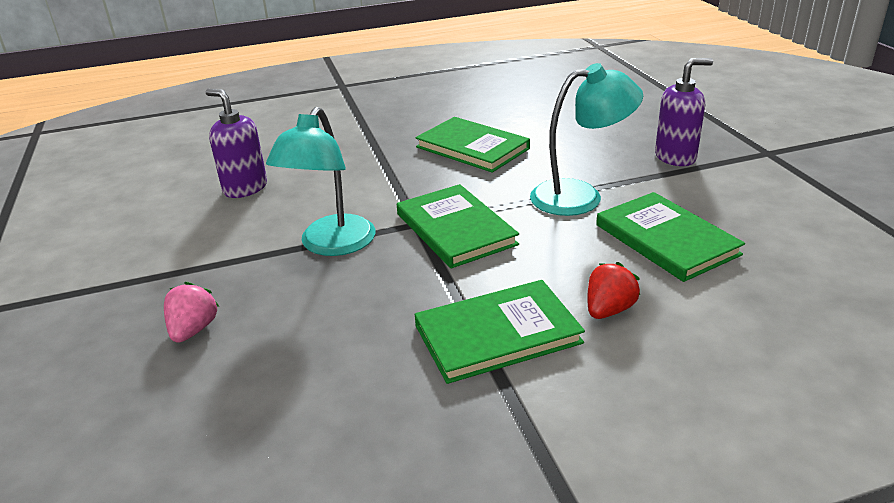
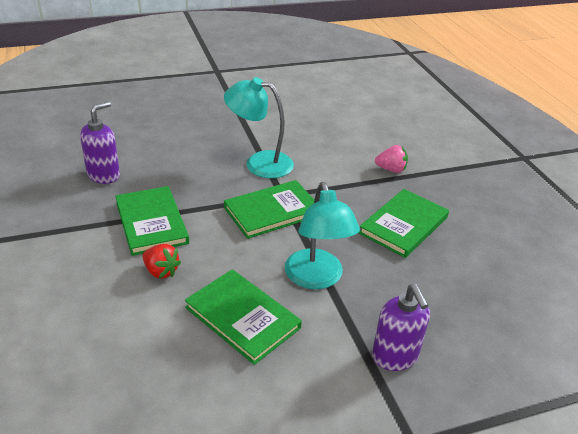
camera: 85 degrees right, 5 degrees up
pink strawberry [164,282,219,343] -> pink strawberry moved to [375,145,408,173]
purple soap dispenser [206,89,267,198] -> purple soap dispenser moved to [80,101,120,184]
green book [596,192,745,282] -> green book turned 75 degrees clockwise [185,269,302,365]

